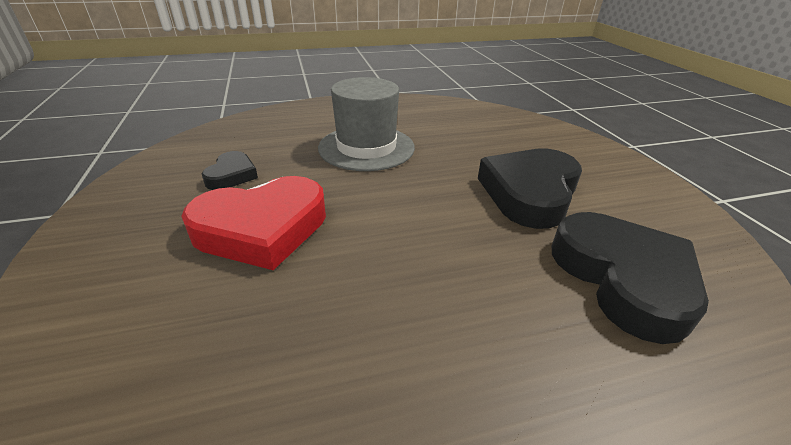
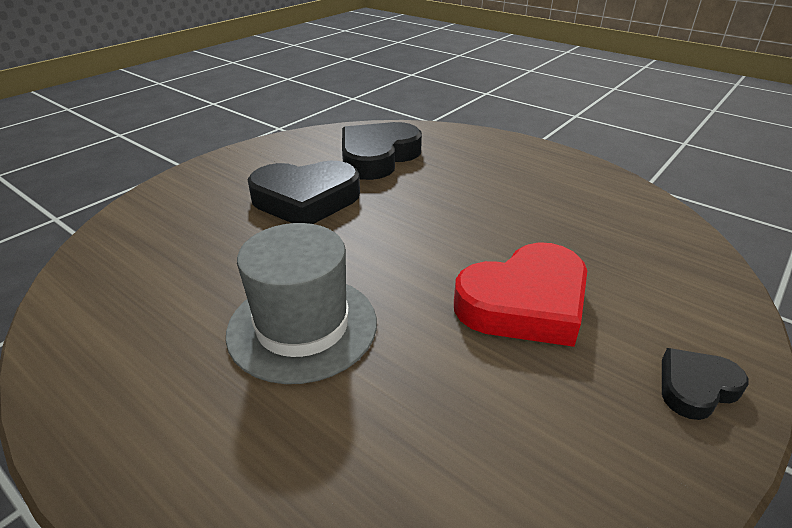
camera: 125 degrees left, 0 degrees up
red heart [181,176,326,270] -> red heart turned 120 degrees clockwise [454,242,587,347]
black heart [202,151,258,190] -> black heart moved to [662,348,749,420]

